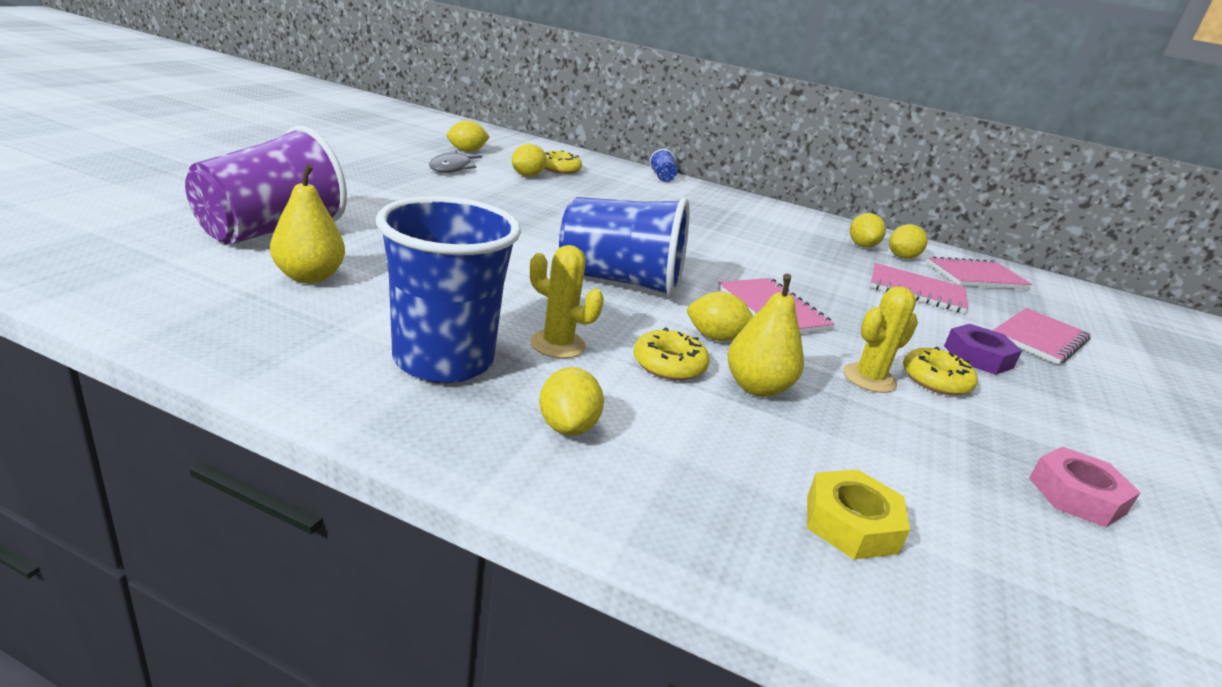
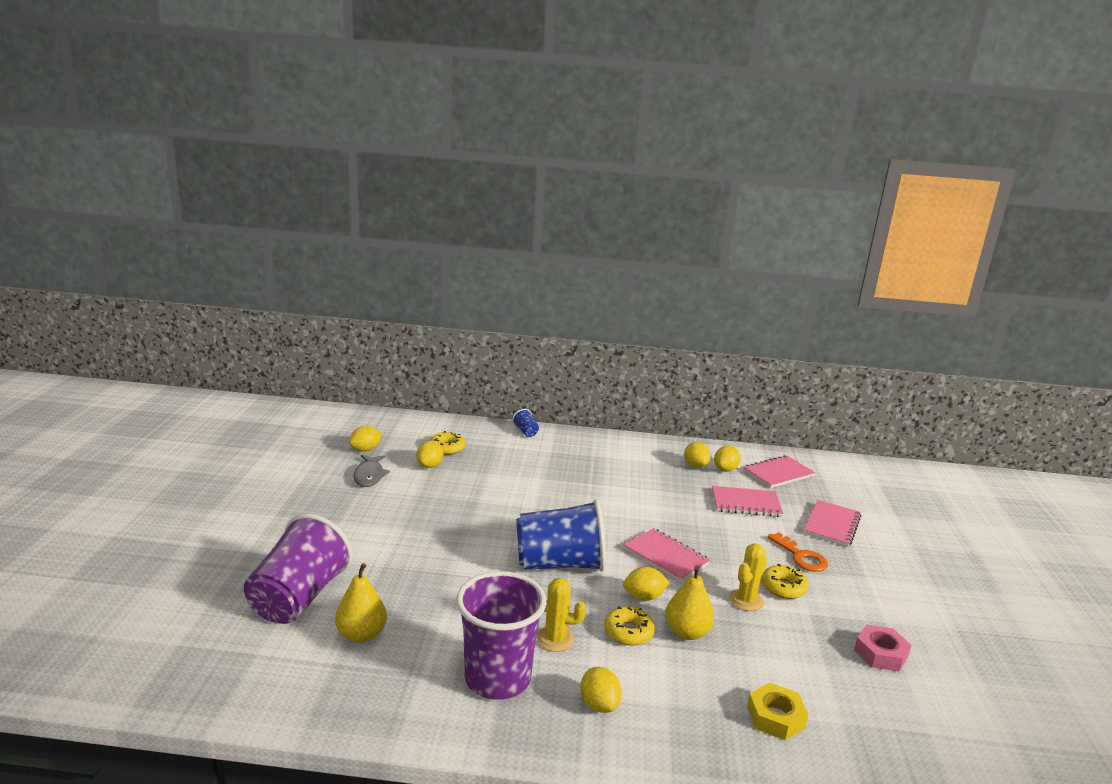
camera: 15 degrees left, 5 degrees down
blue cup [376,196,521,383] -> purple cup [456,571,546,700]
purple nut [944,324,1022,375] -> orange key [768,532,828,572]

